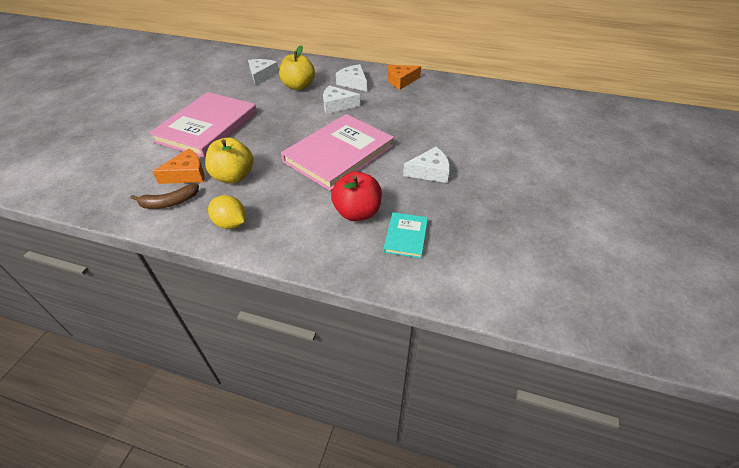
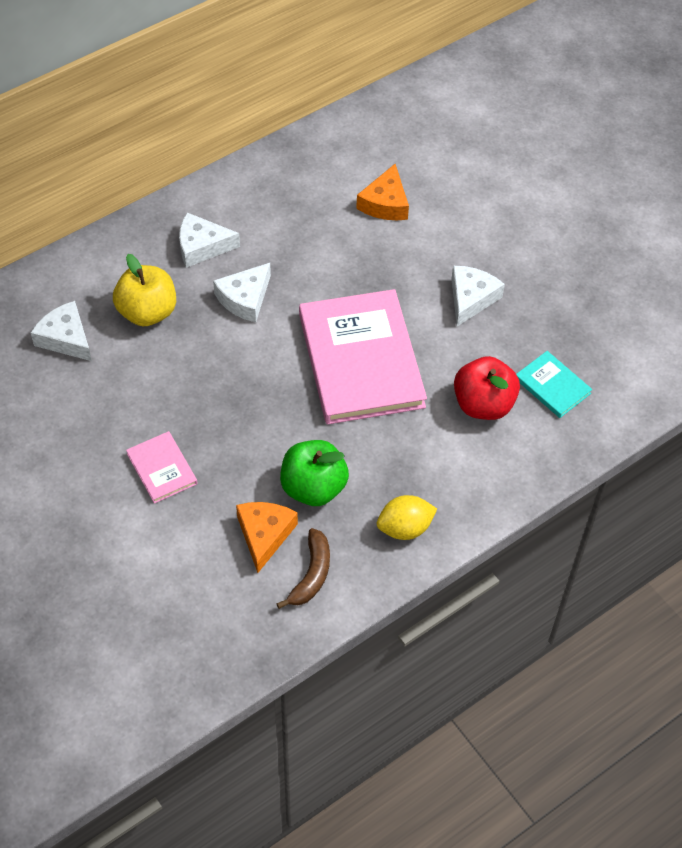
camera: 55 degrees left, 10 degrees up
pink book [149,92,257,158] -> pink book [126,431,197,504], size x0.45
yellow apple [205,137,254,183] -> green apple [280,440,349,506]
orange cheese [387,65,421,90] -> orange cheese moved to [356,164,409,220]

